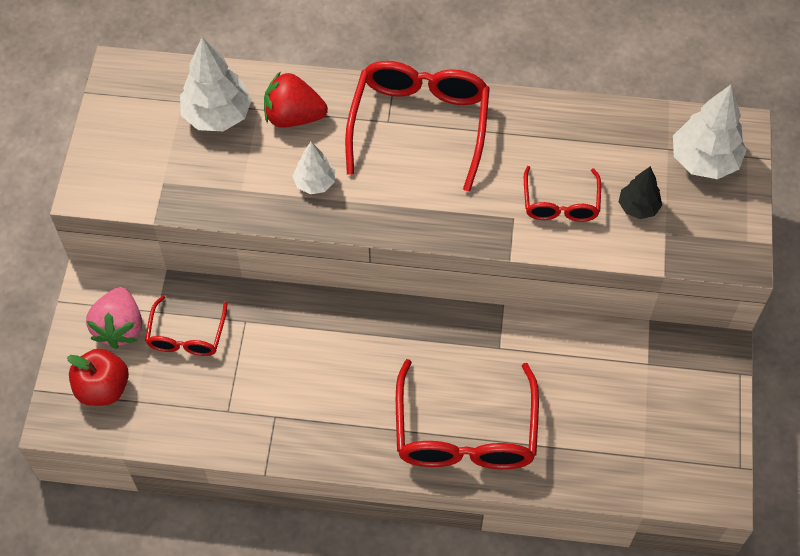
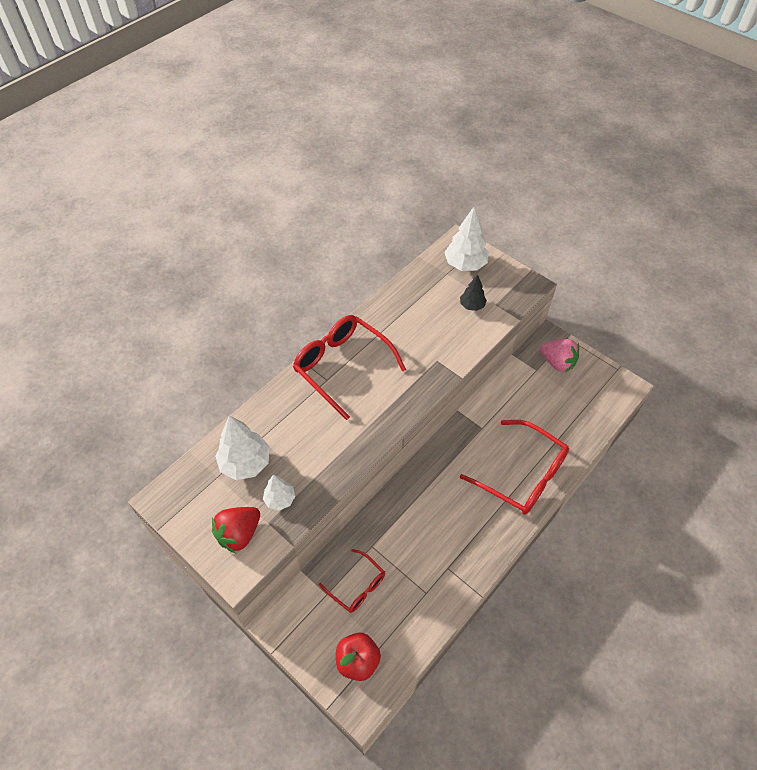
camera: 55 degrees left, 5 degrees down
pink strawberry [86,287,142,349] -> pink strawberry moved to [540,339,579,372]
red strawberry [264,71,328,128] -> red strawberry moved to [212,507,260,553]
white tree [292,142,335,194] -> white tree moved to [263,475,295,511]
red glasses [524,166,601,222] -> none

